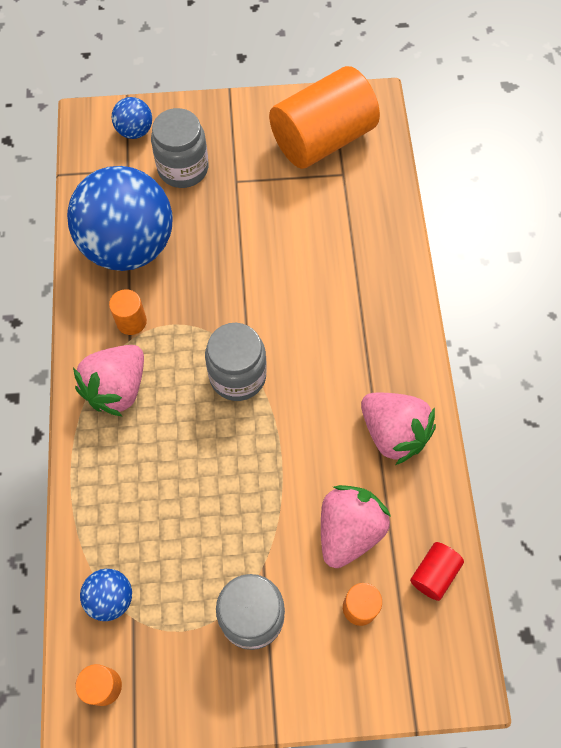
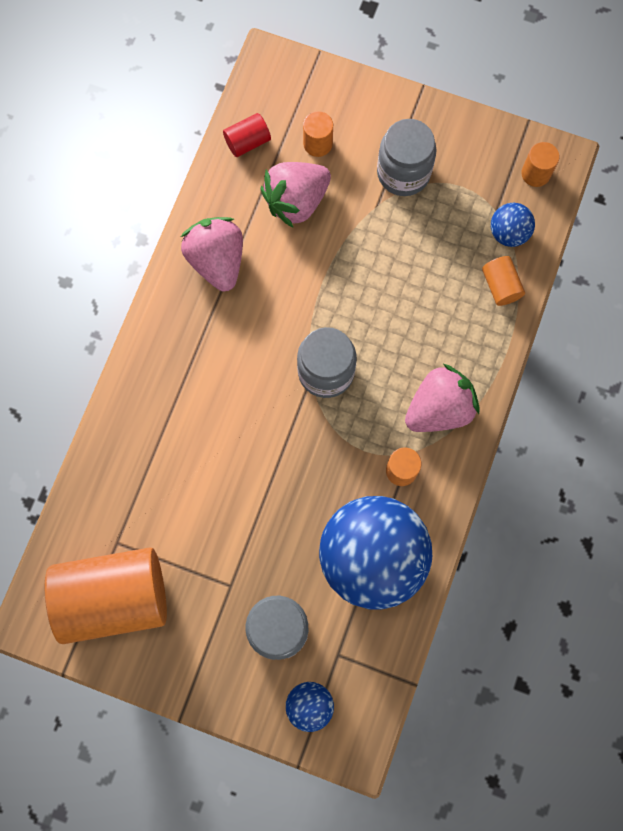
camera: 155 degrees left, 10 degrees up
none -> orange cylinder [482,256,525,306]

